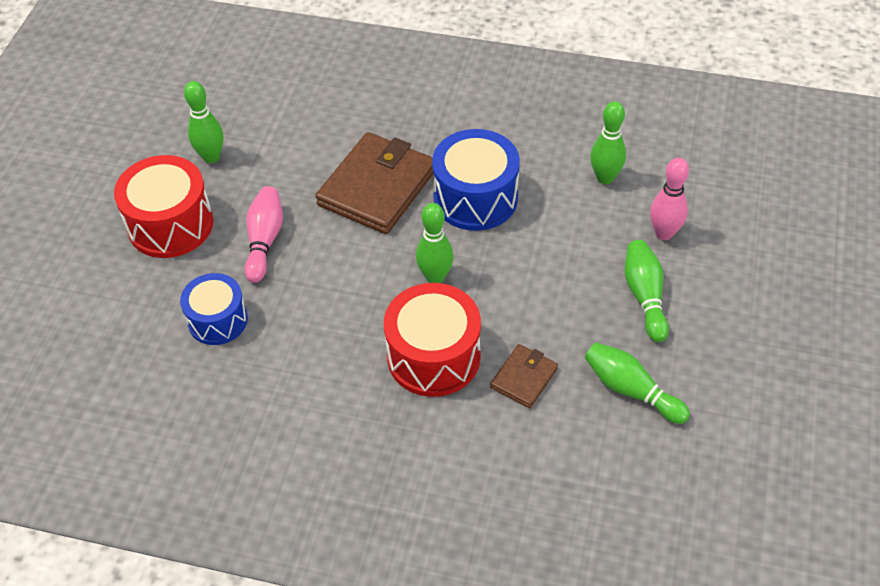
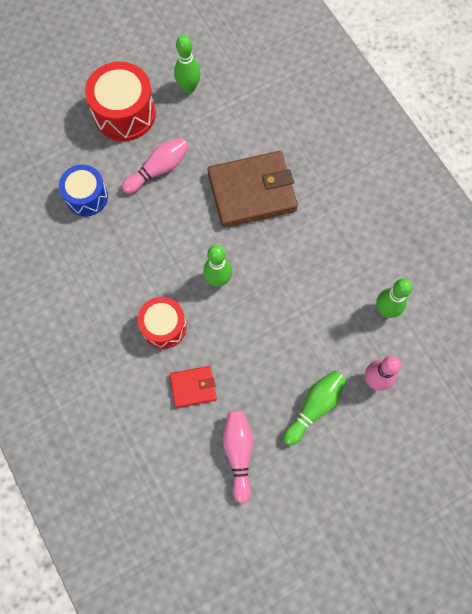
camera: 45 degrees right, 20 degrees up
red drum [384,283,481,397] -> red drum [138,297,186,349], size x0.66
blue drum [432,129,520,231] -> none
brown wallet [490,344,558,408] -> red wallet [170,366,217,408]
green bowling pin [585,342,690,424] -> pink bowling pin [223,411,253,504]

